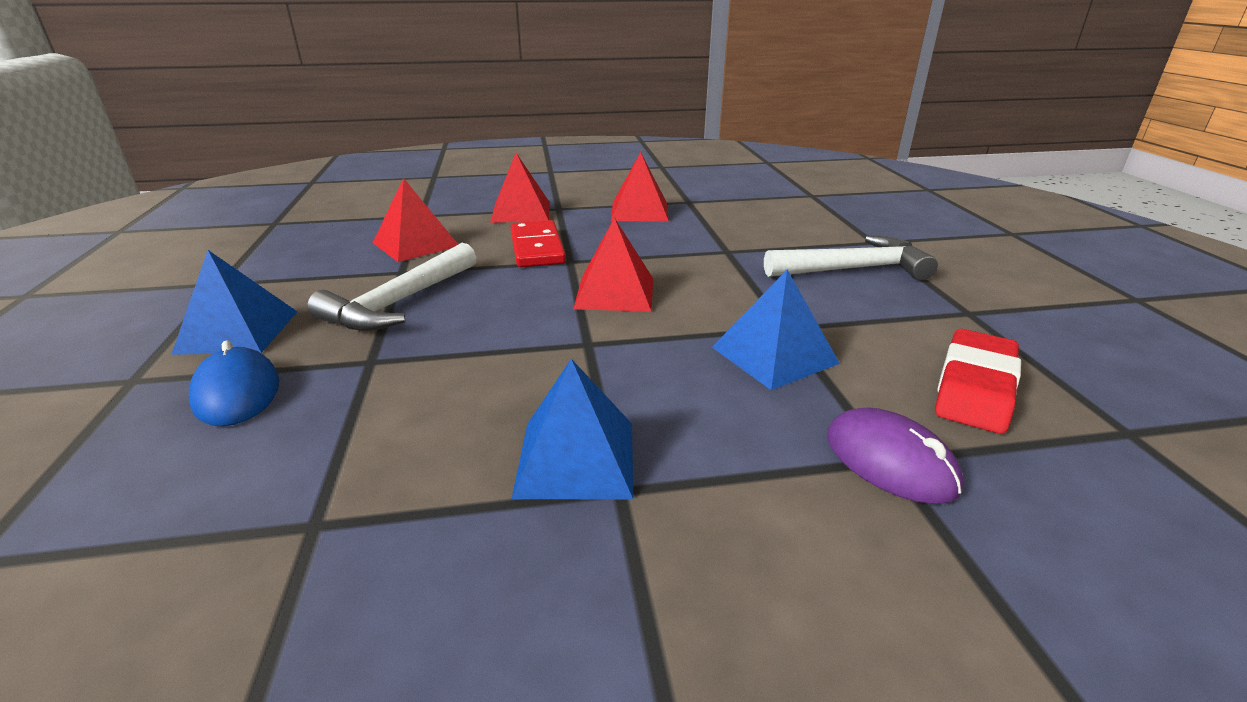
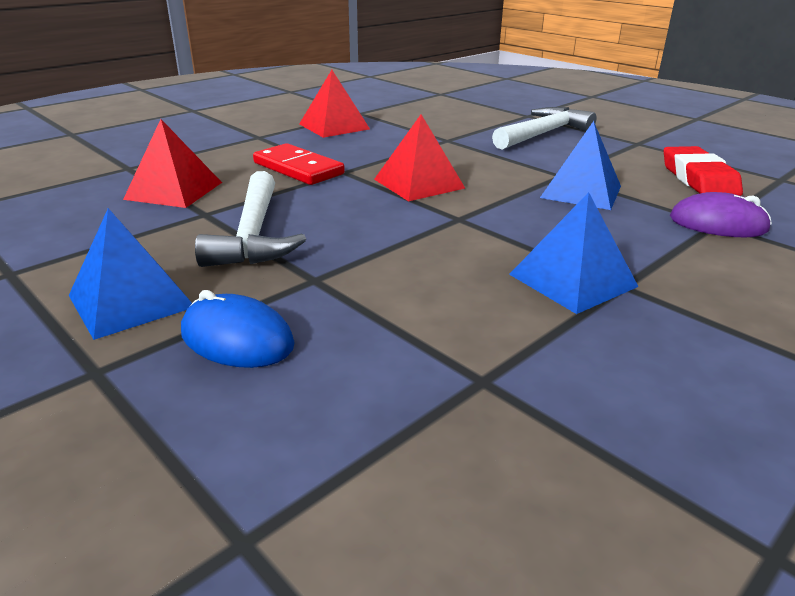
camera: 35 degrees left, 0 degrees up
red pyramid [490,153,550,223] -> none

